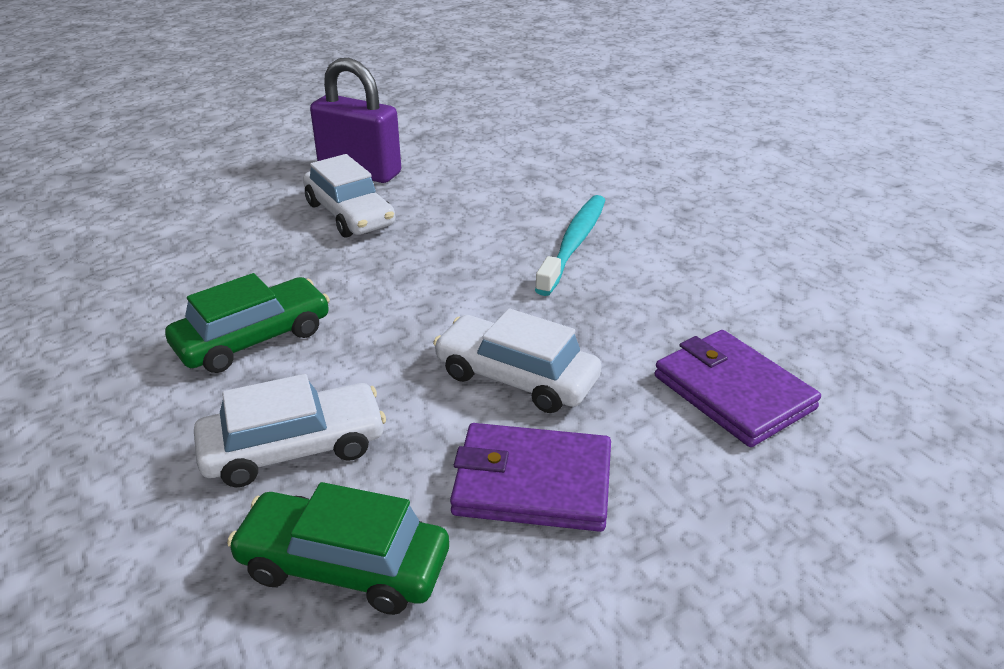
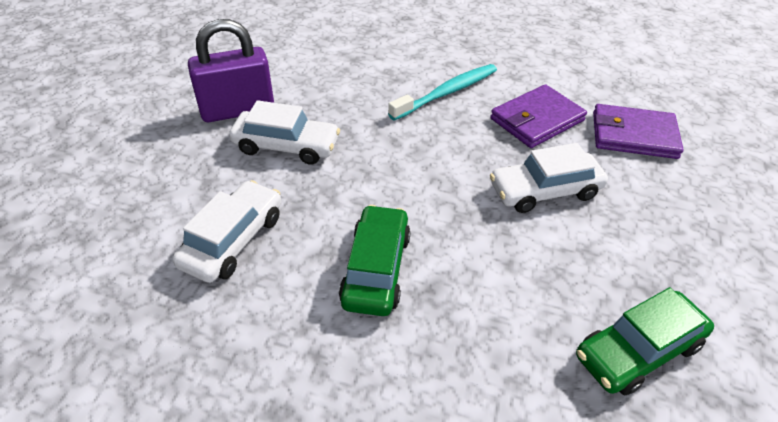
camera: 45 degrees left, 10 degrees up
white car [194,374,386,487] -> white car moved to [173,180,281,283]
purple wallet [450,423,611,532] -> purple wallet moved to [490,84,587,148]
turquoise toothbrush [535,195,606,296] -> turquoise toothbrush turned 75 degrees clockwise [388,64,497,121]

